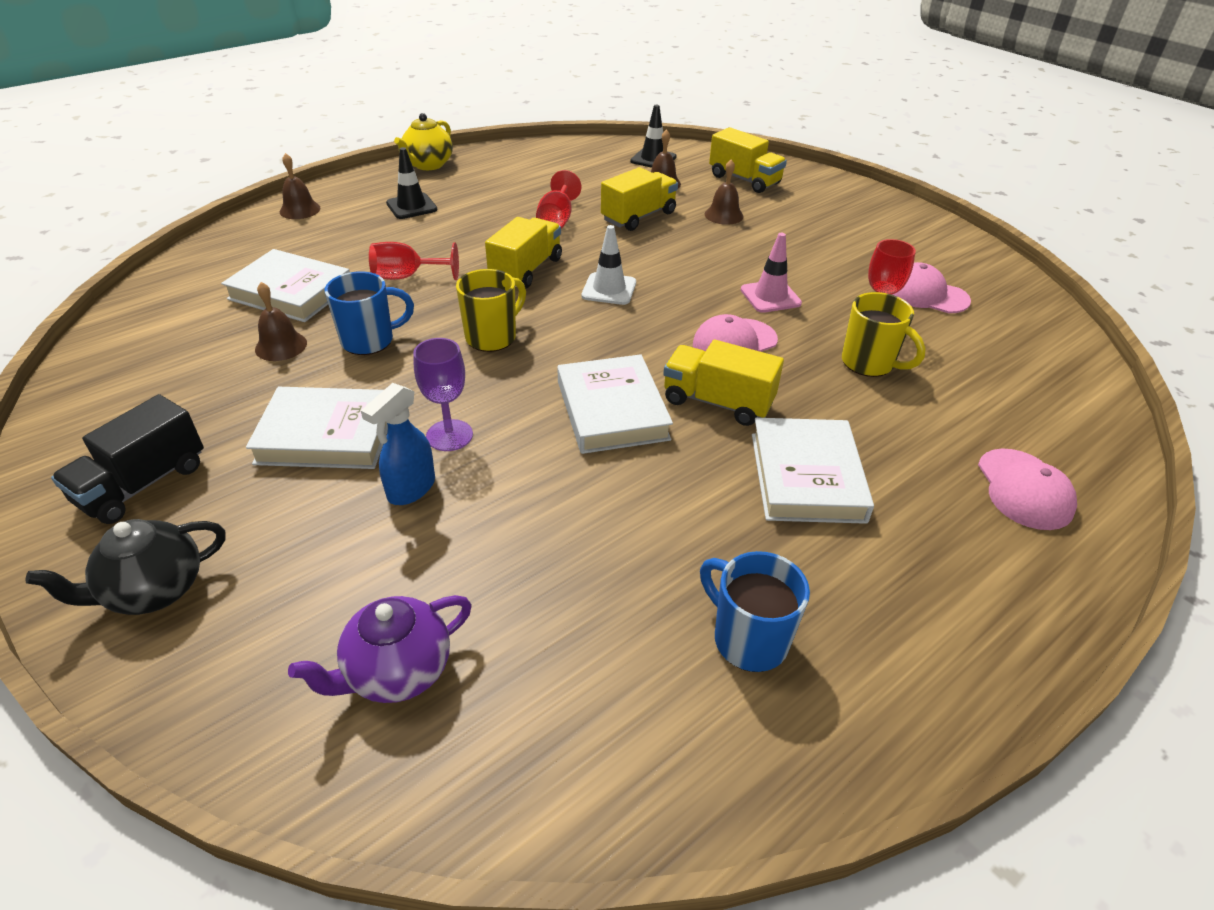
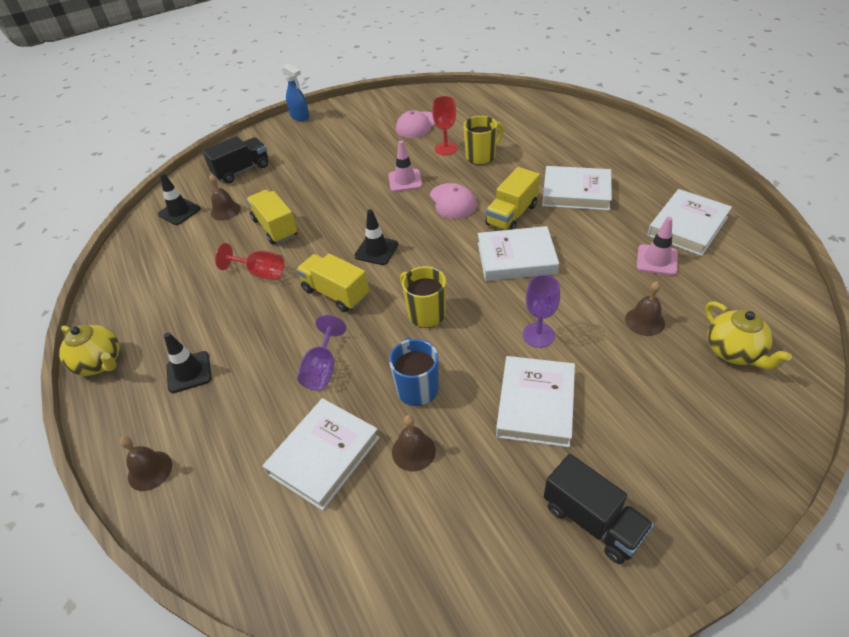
camera: 75 degrees left, 5 degrees up
black teapot [25,519,226,615] -> none
purple teapot [288,595,472,703] -> yellow teapot [705,301,792,369]
blue spray bottle [361,383,435,505] -> blue spray bottle moved to [282,63,309,121]
red goblet [369,242,459,280] -> purple goblet [297,315,346,390]
white traffic cone [582,225,636,305] -> black traffic cone [354,209,398,265]
blue mug [700,551,810,672] -> white book [647,189,732,256]
brown bell [705,160,744,225] -> brown bell moved to [625,281,665,336]
yellow truck [709,127,787,193] -> black truck [202,136,268,183]
pink cap [978,449,1077,530] -> none
none -> pink traffic cone [637,217,678,275]

